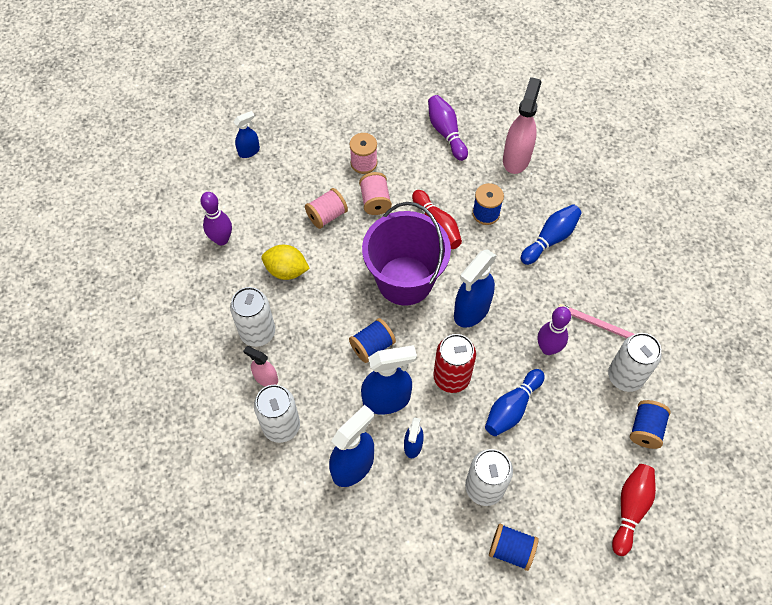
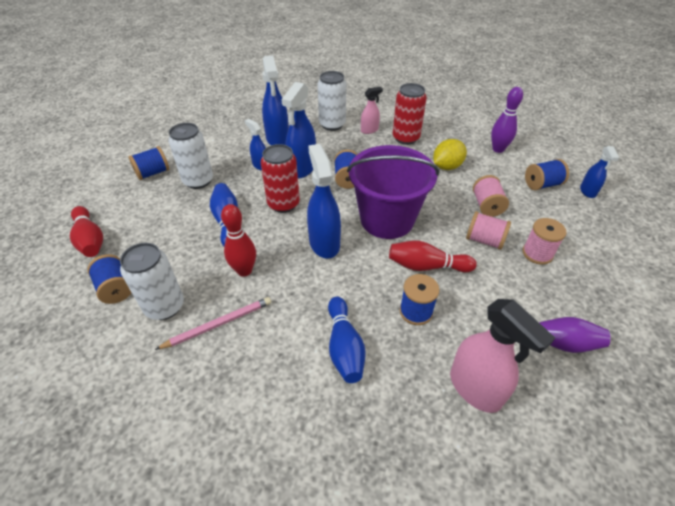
camera: 125 degrees right, 15 degrees down
white can [230,287,275,347] -> red can [393,83,427,145]
purple bowling pin [538,307,571,355] -> red bowling pin [221,204,256,277]
none -> blue spool [525,159,569,190]

